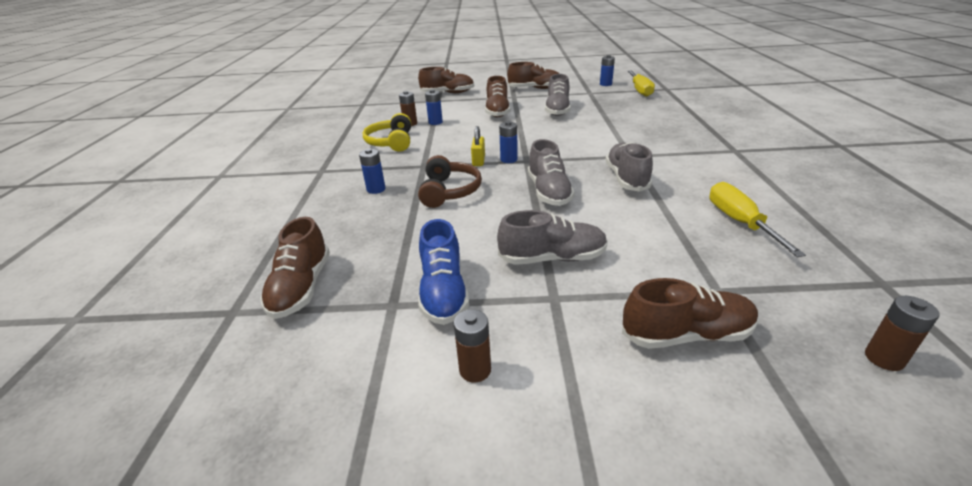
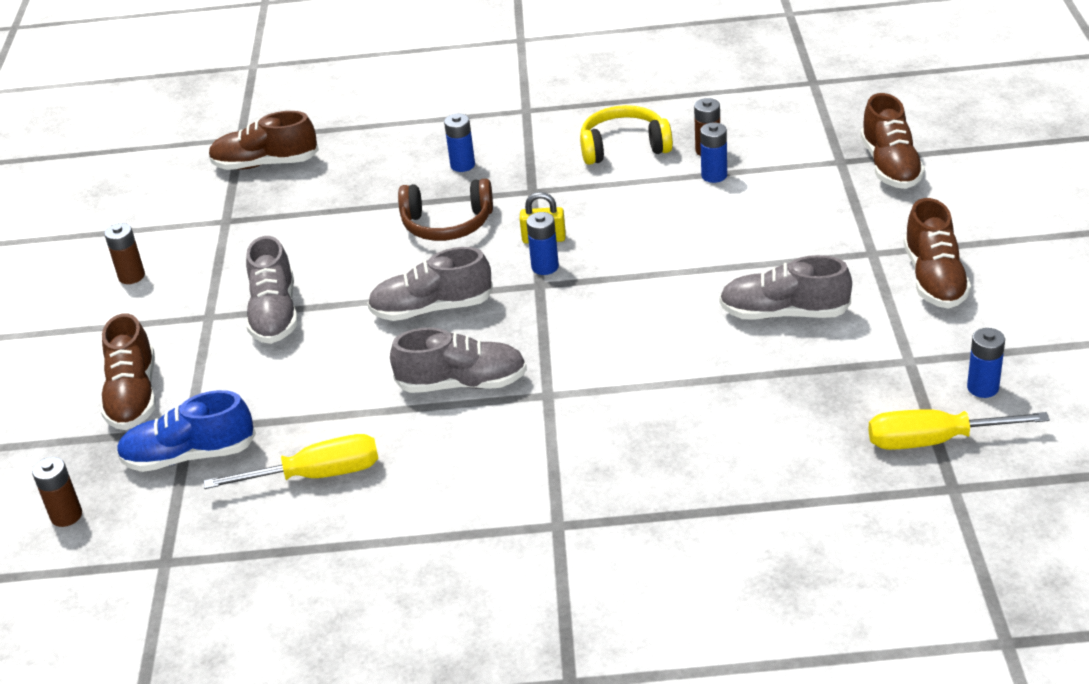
camera: 90 degrees right, 5 degrees up
blue shoe [418,219,469,325] -> blue shoe moved to [116,390,256,472]
brown shoe [485,76,510,117] -> none

